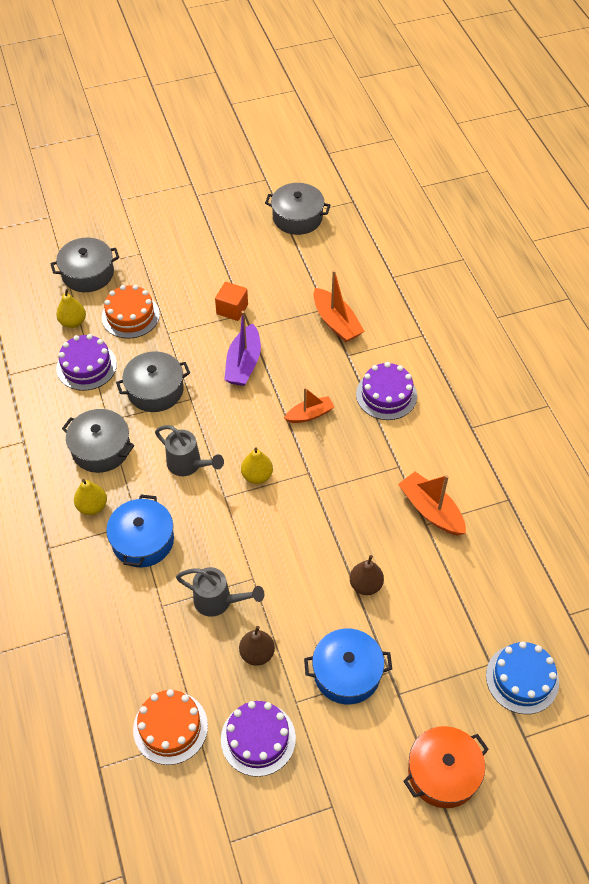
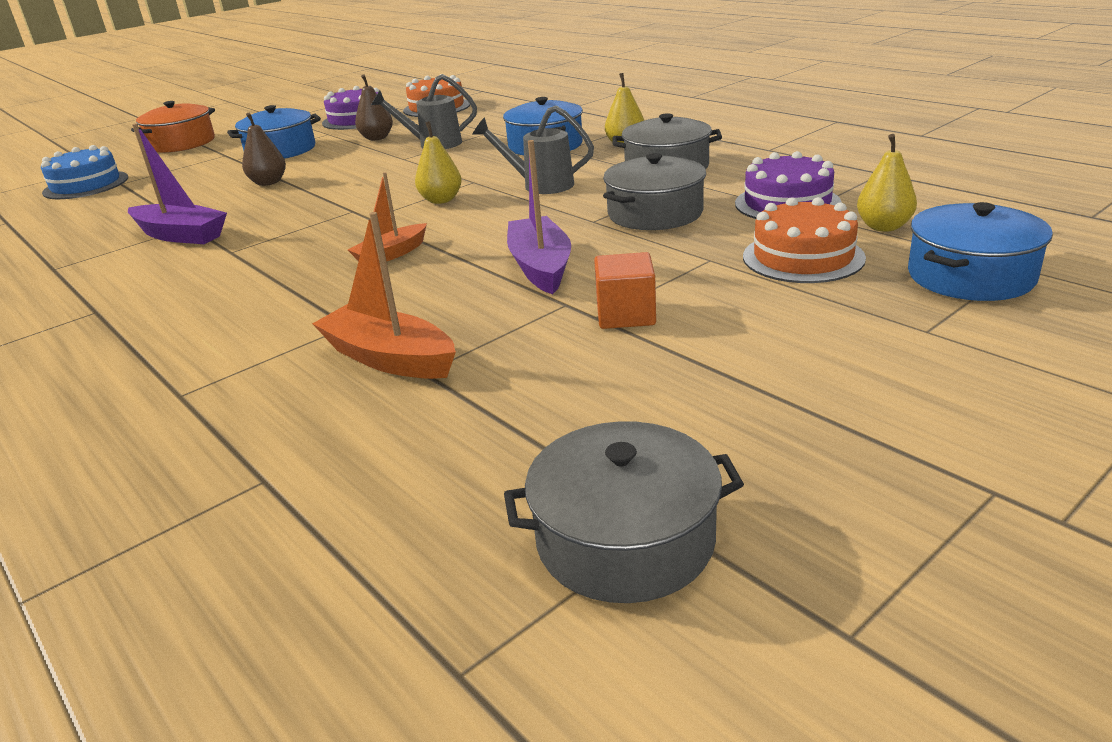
camera: 160 degrees right, 25 degrees down
grey pot [50,238,119,292] -> blue pot [908,202,1053,301]
purple cake [356,362,417,420] -> none
orange boat [398,472,466,536] -> purple boat [128,123,227,244]

